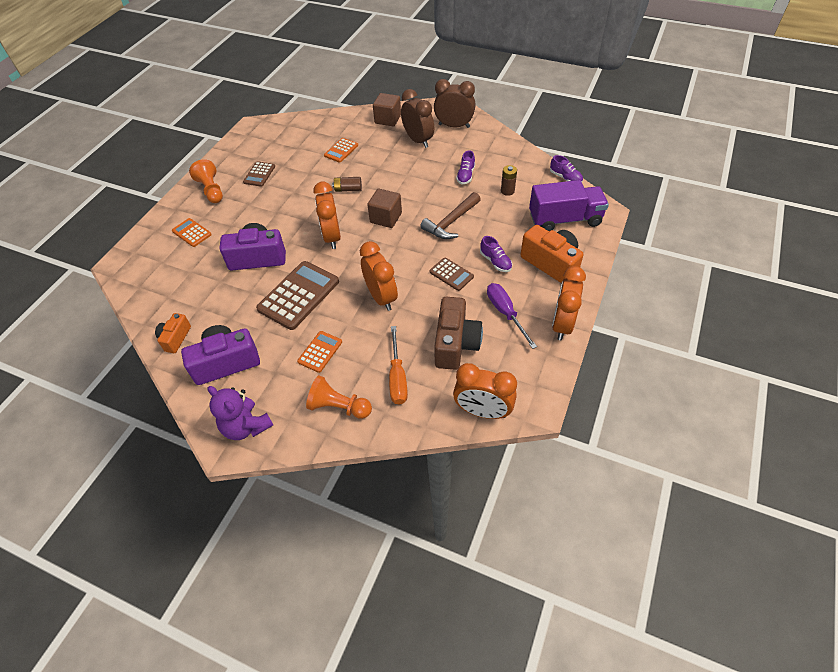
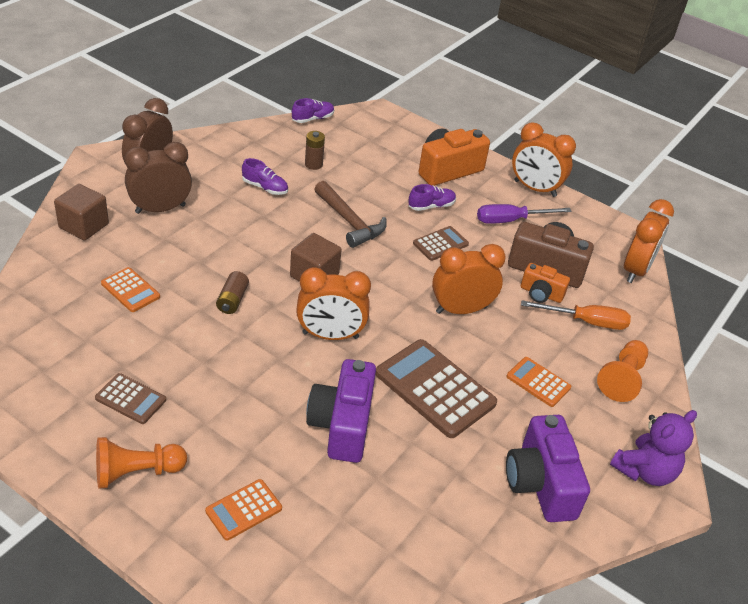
camera: 85 degrees left, 10 degrees down
orange camera [155,313,191,353] -> orange camera moved to [521,263,570,303]
purple truck [529,180,609,231] -> none

